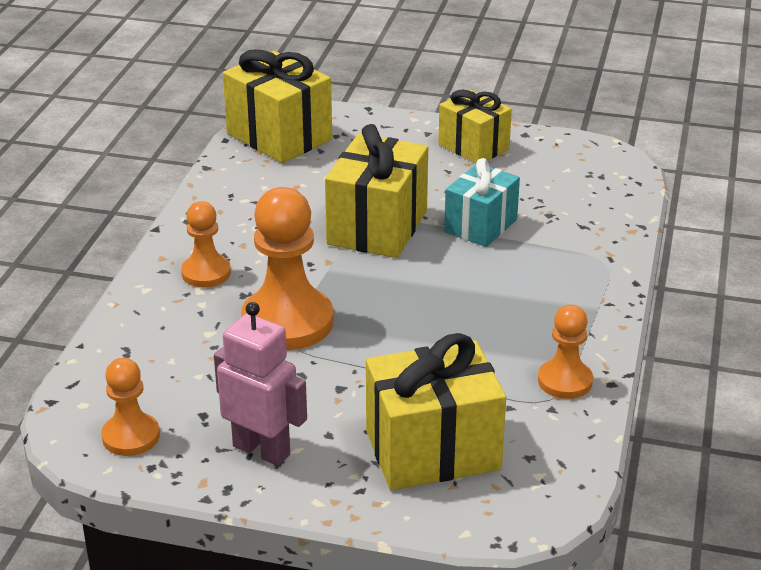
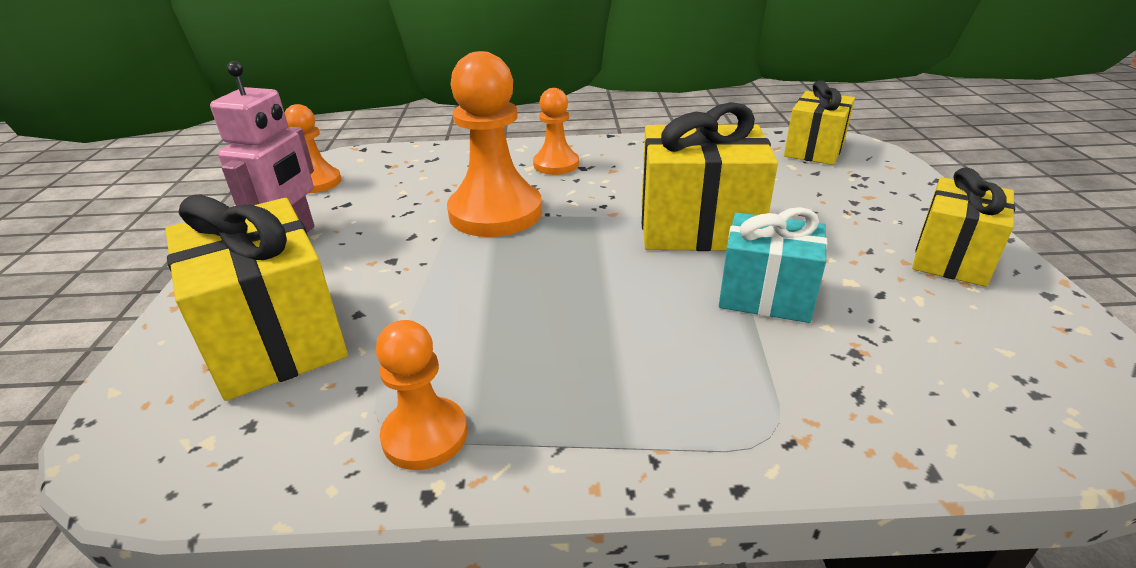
camera: 75 degrees right, 0 degrees up
yellow gift [223,49,332,163] -> yellow gift [784,81,855,165], size x0.66

